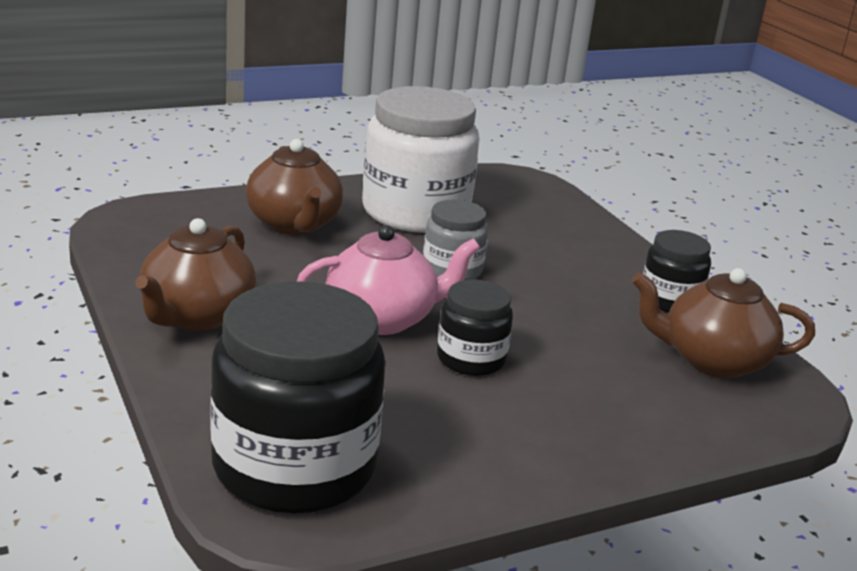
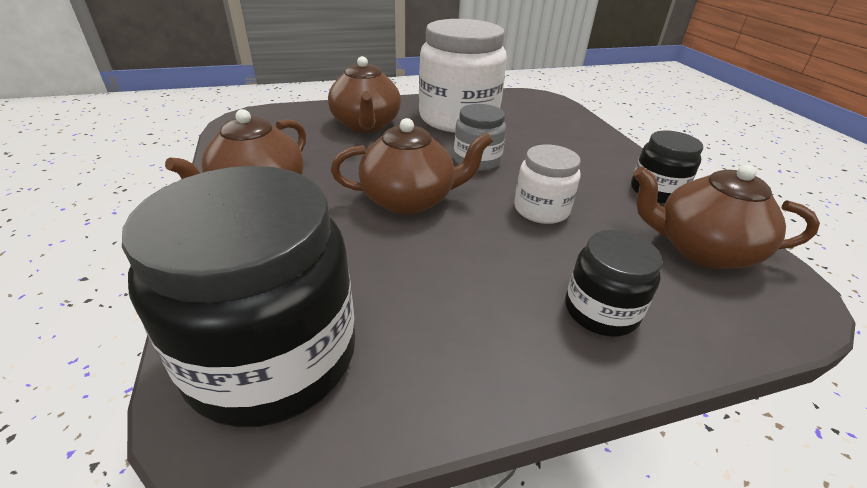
camera: 10 degrees right, 10 degrees up
pink teapot [297,225,480,335] -> brown teapot [331,118,493,215]
black jar [437,280,513,376] -> black jar moved to [565,230,663,337]
none -> white jar [514,145,581,224]

